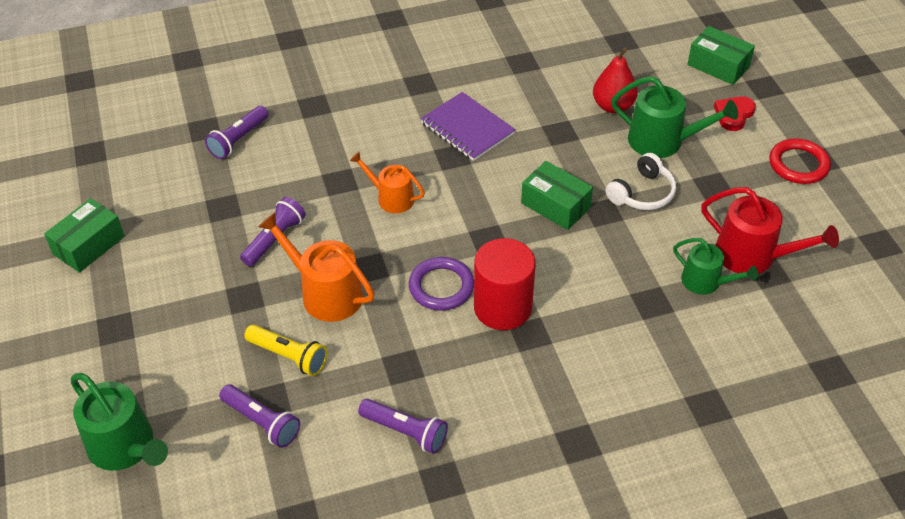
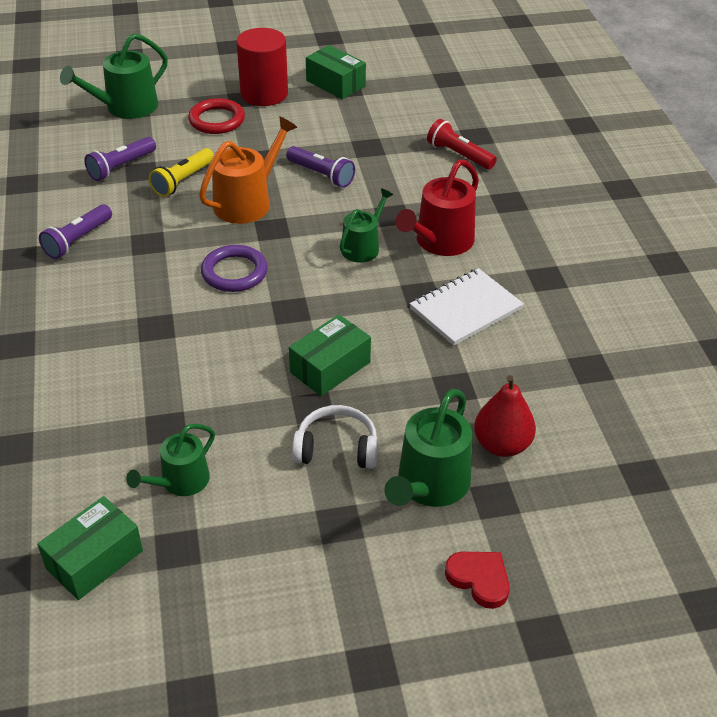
camera: 95 degrees right, 5 degrees down
purple flashlight [205,106,269,159] -> red flashlight [427,119,497,169]
orange watering can [350,152,425,213] -> green watering can [340,188,393,262]
purple notebook [420,92,516,161] -> white notebook [410,268,524,346]
red cylinder [474,238,536,330] -> red cylinder moved to [236,28,288,106]
white headphones [606,153,676,210] -> white headphones turned 135 degrees clockwise [292,405,378,469]
green box [687,26,755,85] -> green box moved to [37,496,143,600]
red watering can [701,187,839,274] -> red watering can moved to [395,159,479,256]
red ring [769,138,831,184] -> red ring moved to [188,98,245,134]

